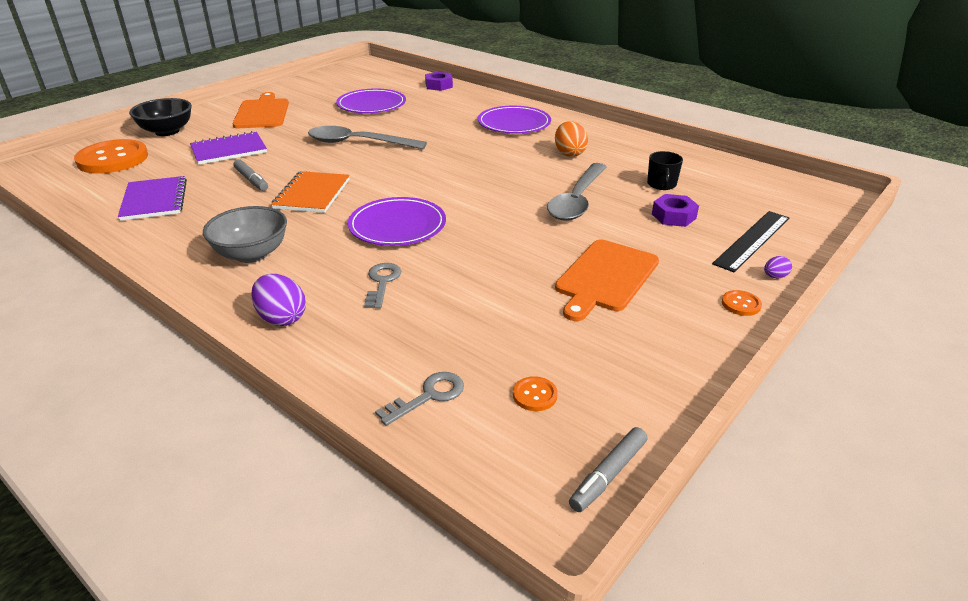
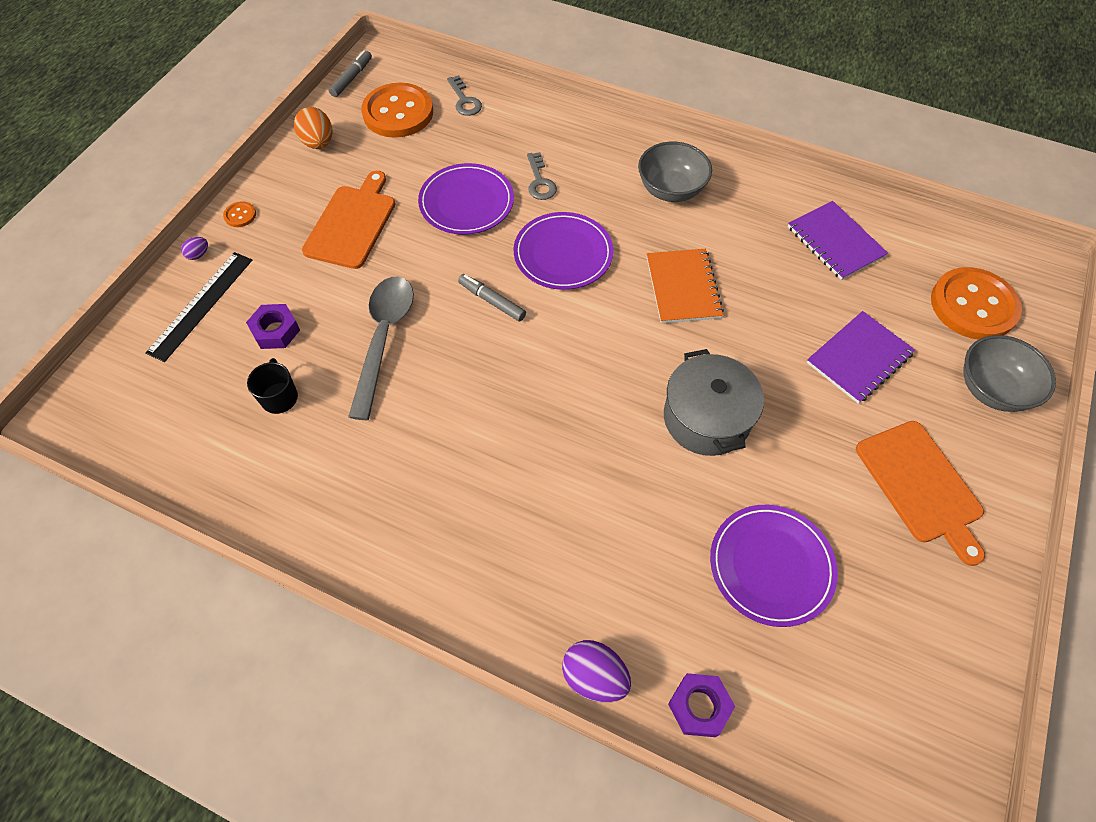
camera: 165 degrees right, 25 degrees up
black bowl [129,98,192,136] -> grey bowl [964,335,1056,412]
grey marker [233,159,268,191] -> grey marker moved to [458,274,526,322]
purple egg [251,274,306,326] -> purple egg moved to [562,640,631,703]
grey spoon [308,126,427,149] -> grey pot [664,349,764,456]
grey key [375,372,464,426] -> grey key turned 60 degrees counterclockwise [447,75,482,116]
purple plate [478,106,551,134] -> purple plate moved to [418,163,514,235]
orange button [513,376,558,411] -> orange button [361,83,433,138], size x2.47
orange egg [555,121,588,157] -> orange egg moved to [294,107,332,149]

